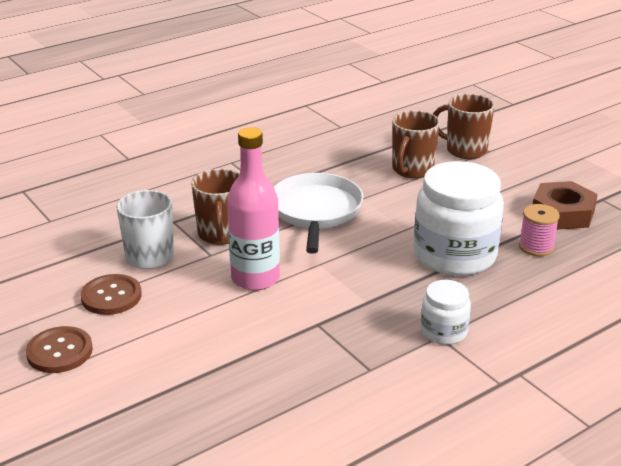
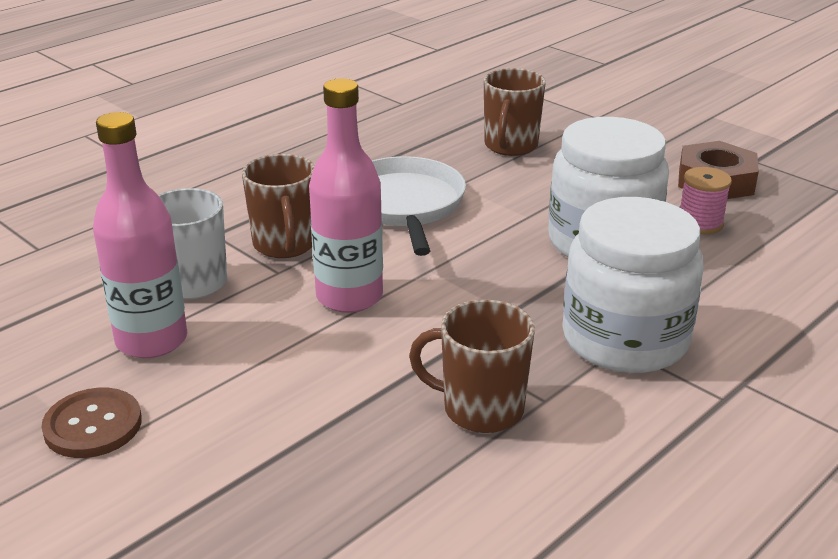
camera: 10 degrees left, 0 degrees up
brown button [80,274,142,315] -> pink bottle [93,112,187,358]
white jar [421,280,471,345] -> white jar [562,197,704,373], size x1.97
brown mug [433,94,495,159] -> brown mug moved to [409,300,535,433]

